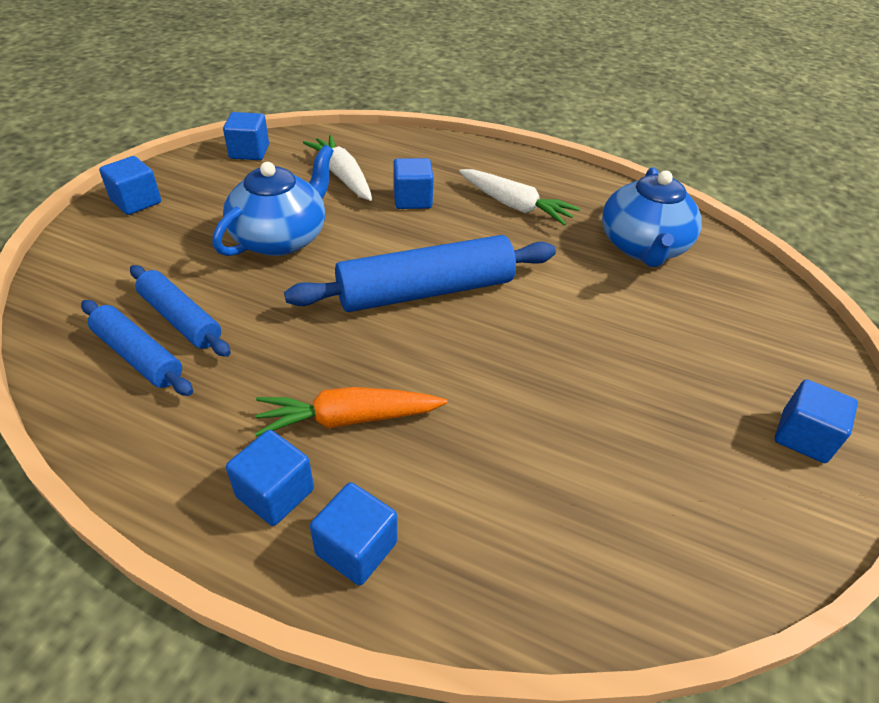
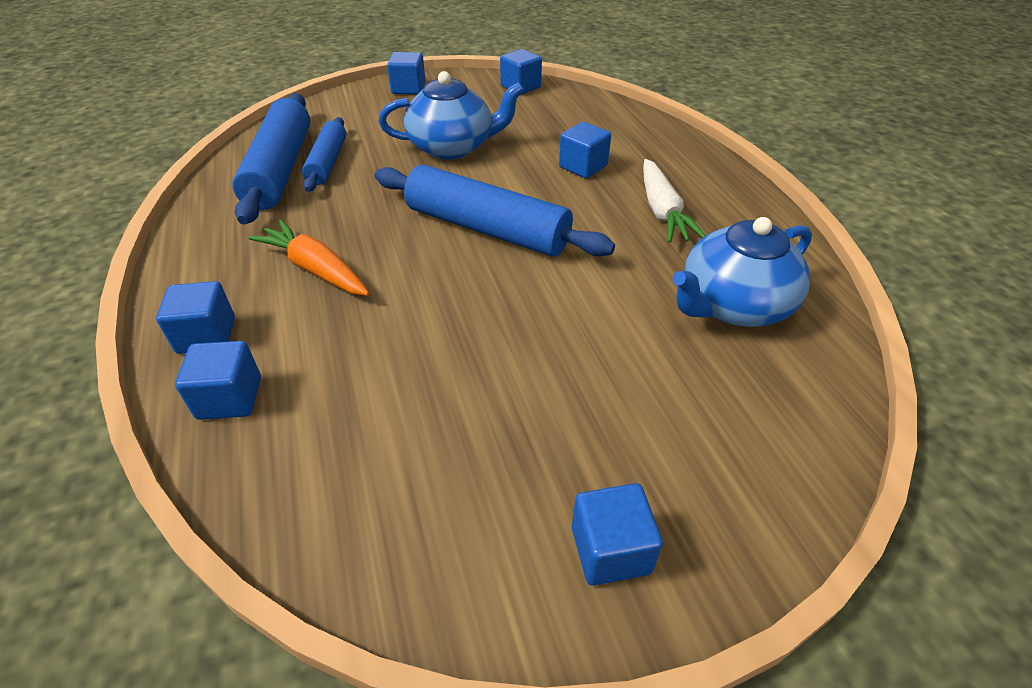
camera: 50 degrees right, 0 degrees up
blue rolling pin [81,300,193,396] -> blue rolling pin [232,93,310,225], size x1.70
blue cube [226,430,314,526] -> blue cube moved to [175,341,261,420]
white carrot [303,135,372,201] -> none

